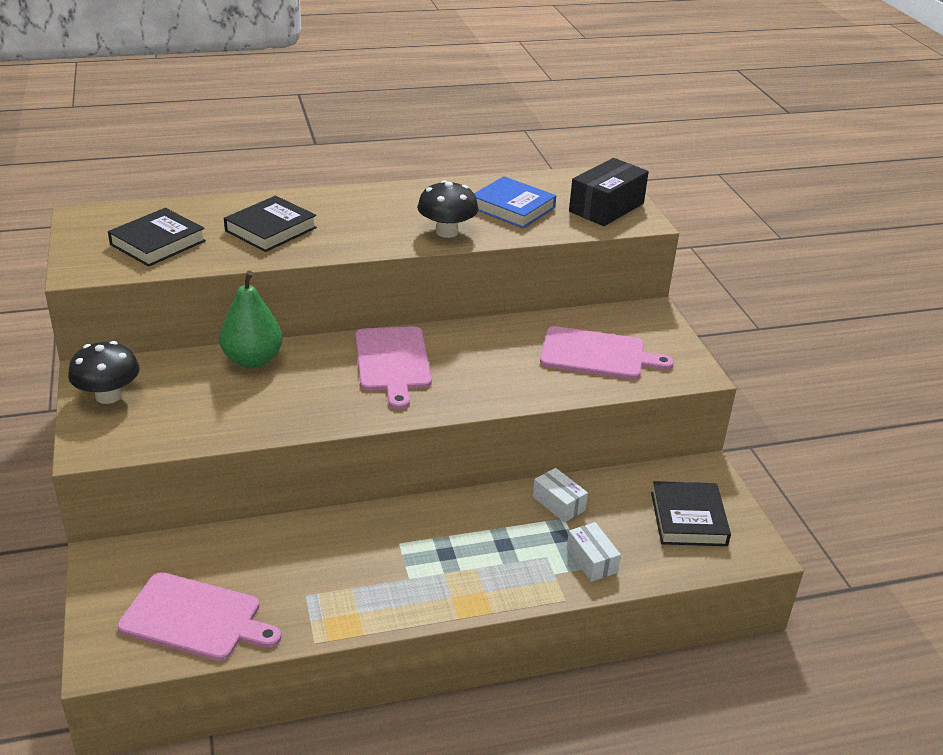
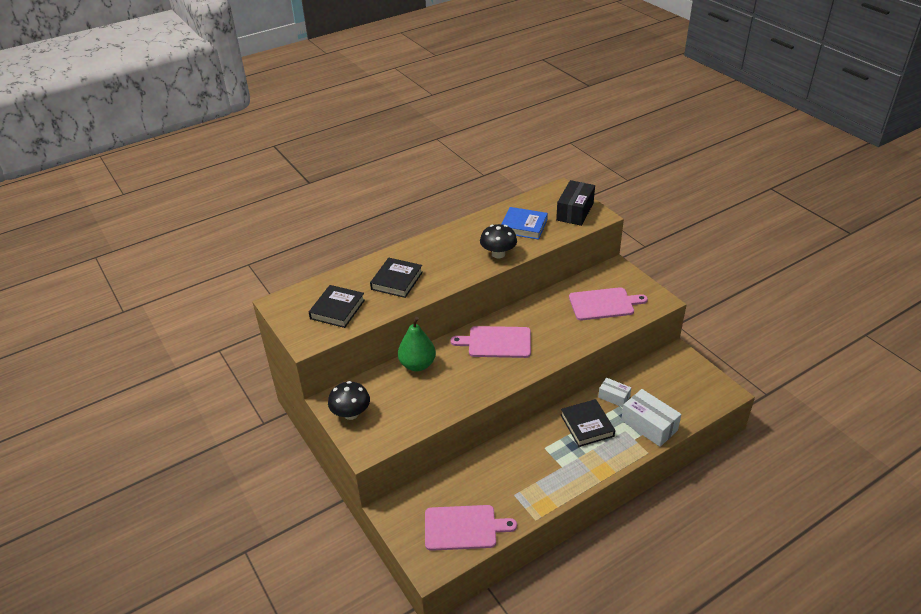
camera: 15 degrees left, 5 degrees up
pink cutting board [355,326,432,410] -> pink cutting board turned 120 degrees clockwise [450,326,531,358]
white box [567,522,621,582] -> white box [621,389,682,447], size x1.71
black book [651,481,731,546] -> black book moved to [561,399,615,447]

